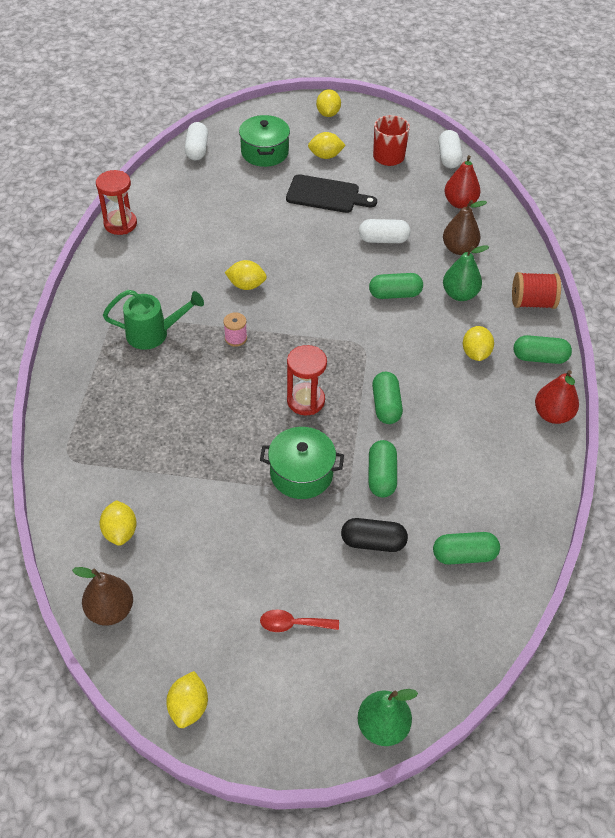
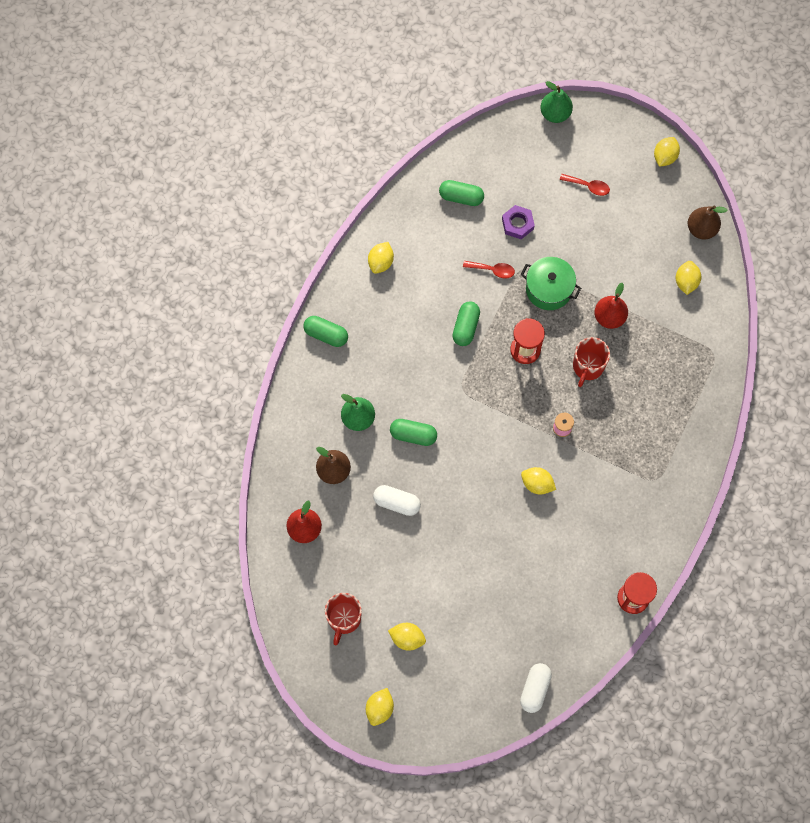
camera: 160 degrees left, 20 degrees up
green watering can [103,290,204,350] -> none
green pot [239,115,290,167] -> none
black cutting board [286,174,377,213] -> none
black capsule [341,518,408,552] -> purple nut [502,205,535,239]
green capsule [368,440,397,497] -> red spoon [463,261,515,279]
white capsule [439,130,462,168] -> none
yellow lemon [463,326,494,361] -> yellow lemon moved to [368,242,394,274]
red spool [512,272,561,309] -> none
red pear [535,370,579,424] -> red pear moved to [594,283,628,329]
none -> red mug [573,337,610,387]

